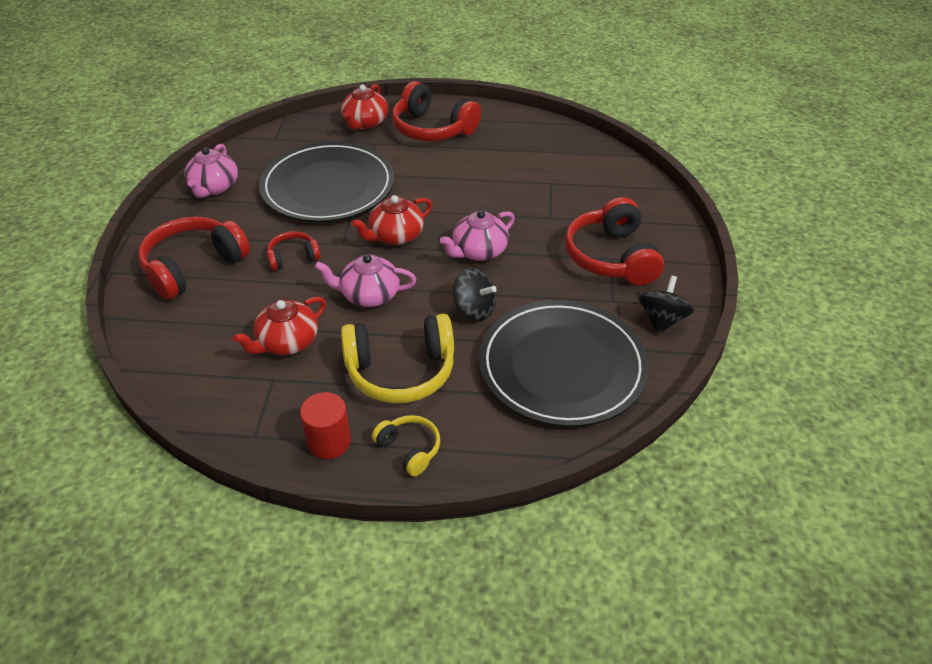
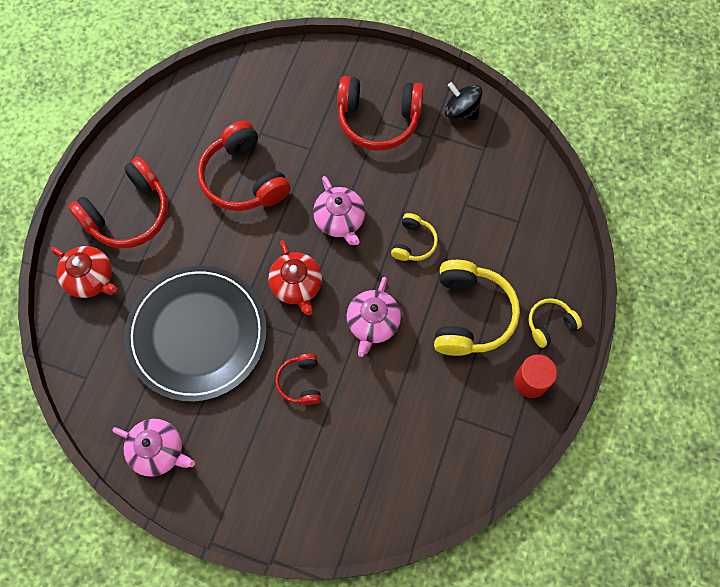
camera: 75 degrees left, 25 degrees up
red headphones [138,217,250,300] -> red headphones moved to [197,120,291,211]
red teapot [233,297,326,355] -> none
black spinning top [453,267,497,321] -> yellow headphones [391,213,438,261]
black plate [479,300,649,427] -> none

